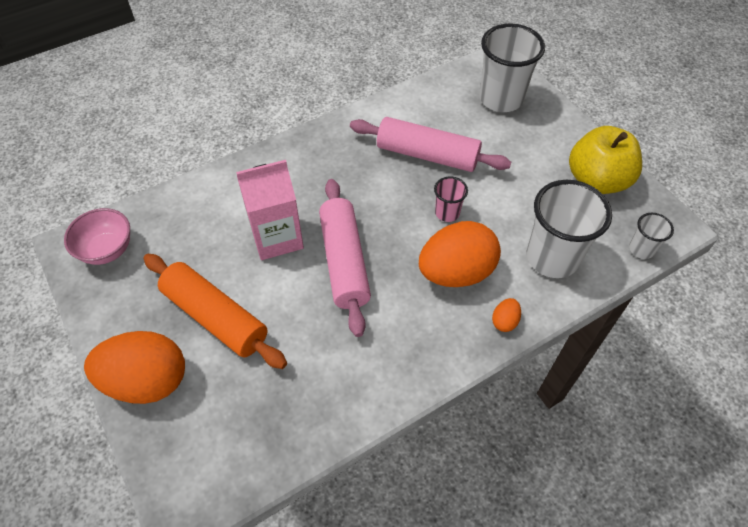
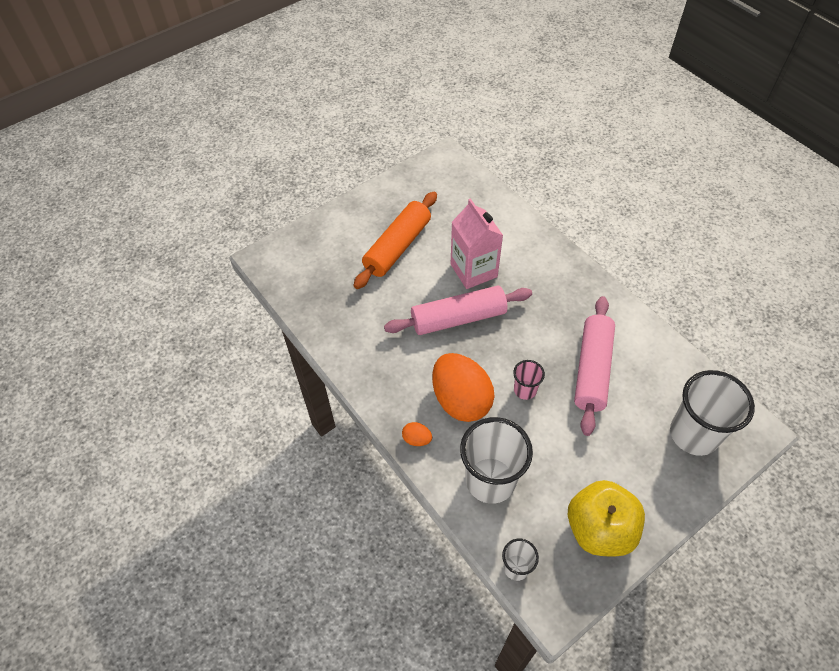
camera: 85 degrees right, 0 degrees up
pink bowl [64,208,130,265] -> none
orange egg [84,331,185,404] -> none

